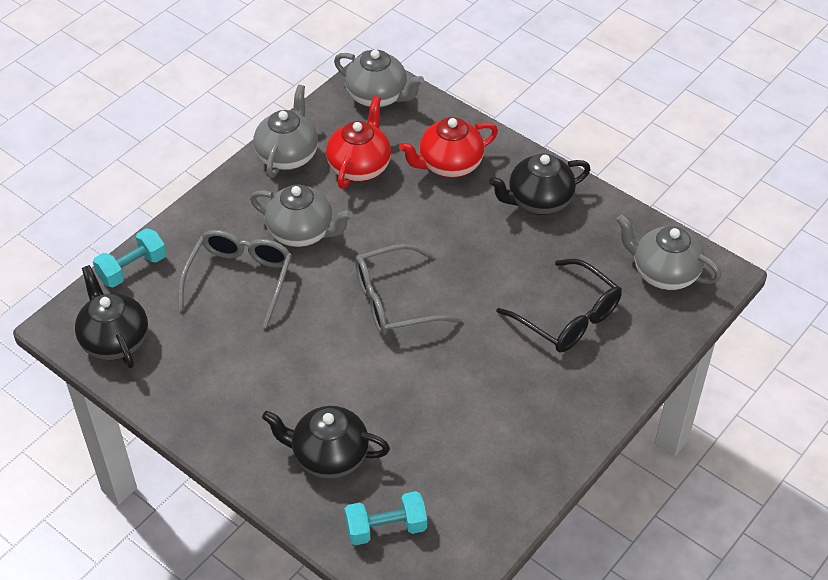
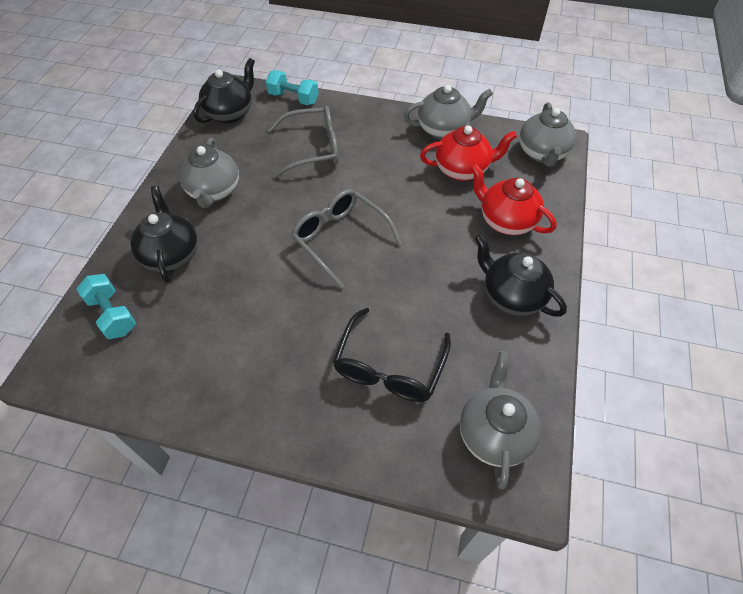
camera: 65 degrees right, 5 degrees up
grey teapot [250,184,353,247] -> grey teapot moved to [179,138,239,208]

